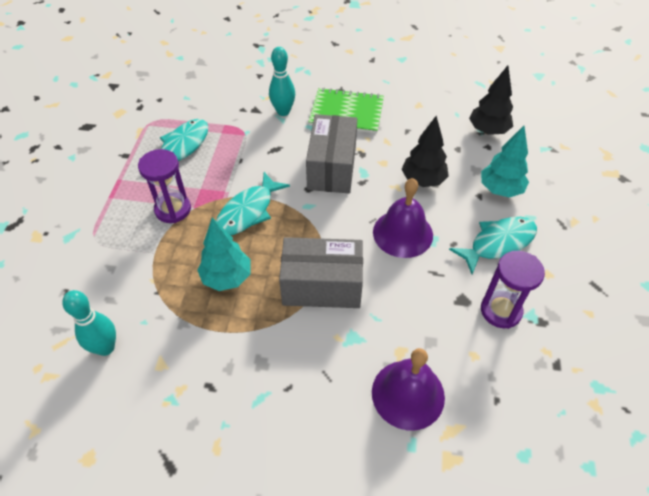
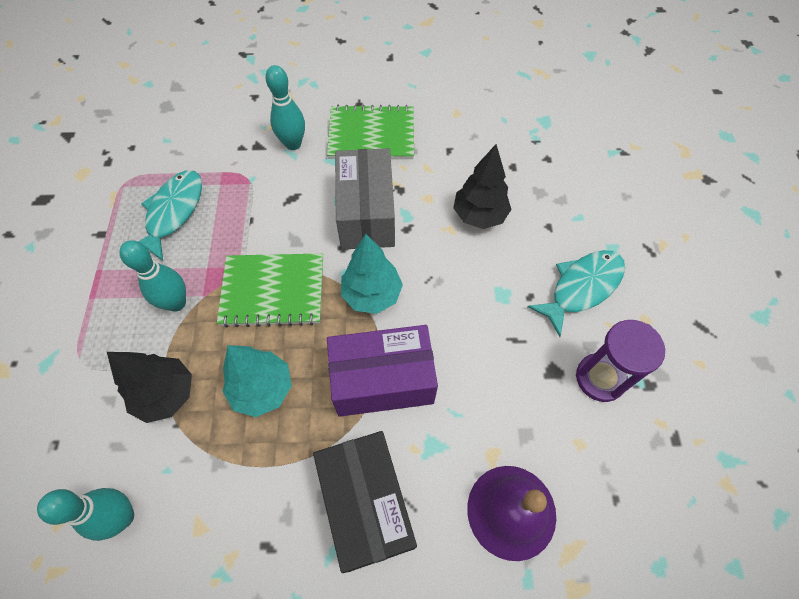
camera: 10 degrees left, 10 degrees up
purple hourglass [138,149,191,223] -> turquoise bowling pin [119,240,186,312]
turquoise fish [216,172,290,235] -> green notebook [217,253,323,327]
grey box [279,237,363,308] -> purple box [327,325,438,417]
purple bell [373,178,433,258] -> none
black tree [469,66,513,135] -> black tree moved to [107,352,192,423]
turquoise tree [481,126,529,198] -> turquoise tree moved to [341,234,403,314]
none -> black box [313,431,417,573]

